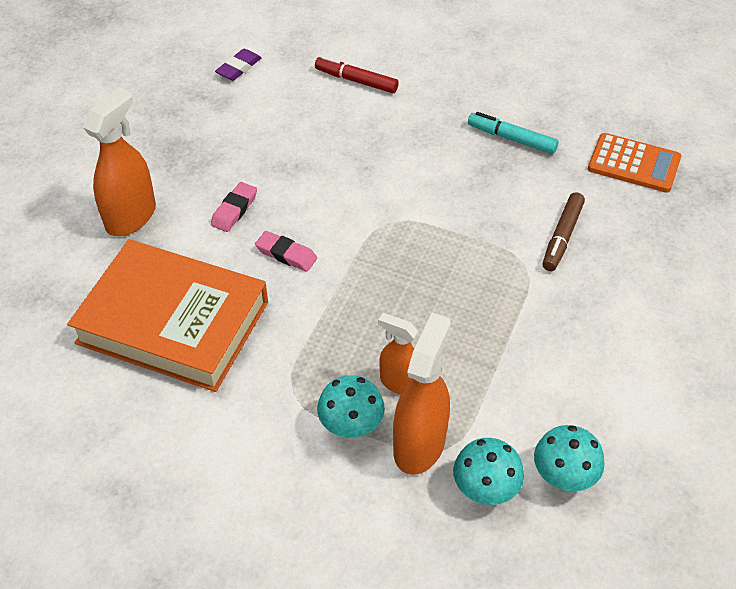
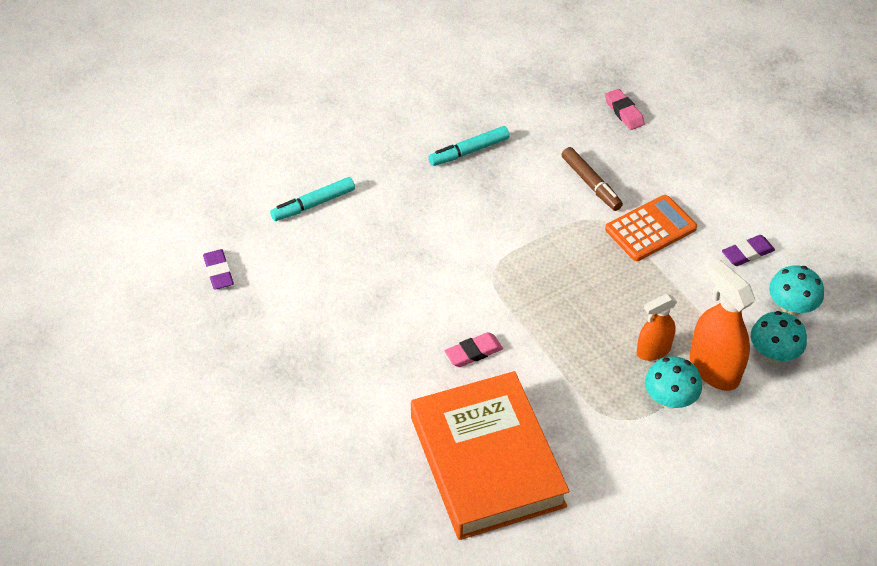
camera: 55 degrees left, 0 degrees up
orange book [67,239,268,392] -> orange book turned 75 degrees counterclockwise [411,371,570,540]
orange spray bottle [83,88,156,236] -> none
pink eraser [211,182,257,232] -> pink eraser moved to [605,89,645,130]
red marker [315,56,399,93] -> turquoise marker [270,177,355,221]
orange calculator [588,133,681,193] -> orange calculator moved to [605,195,697,261]
none -> purple eraser [722,235,775,266]

